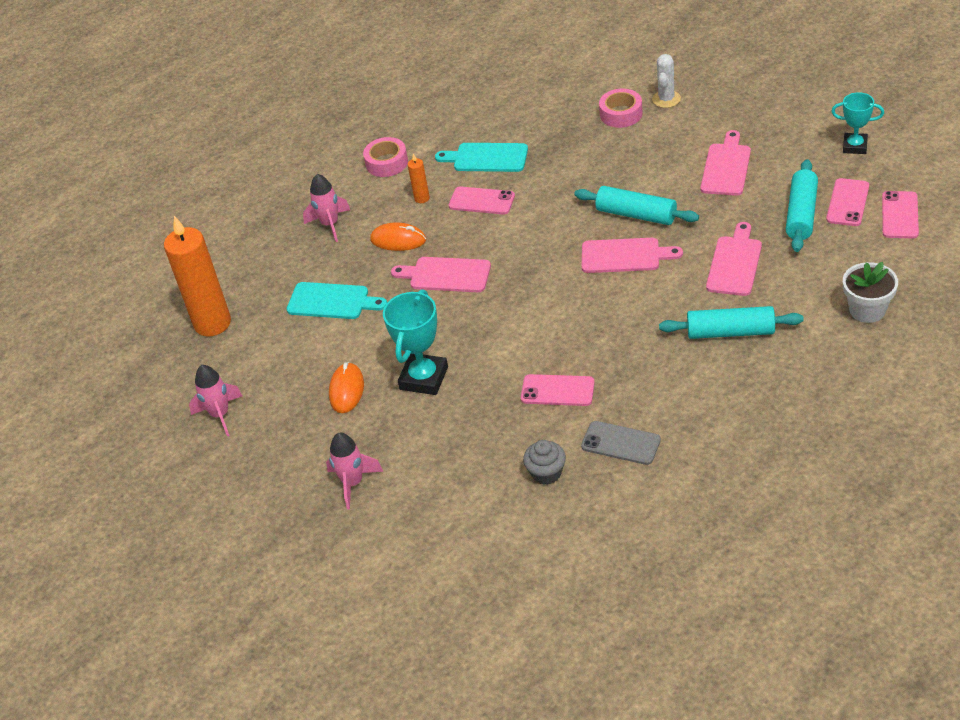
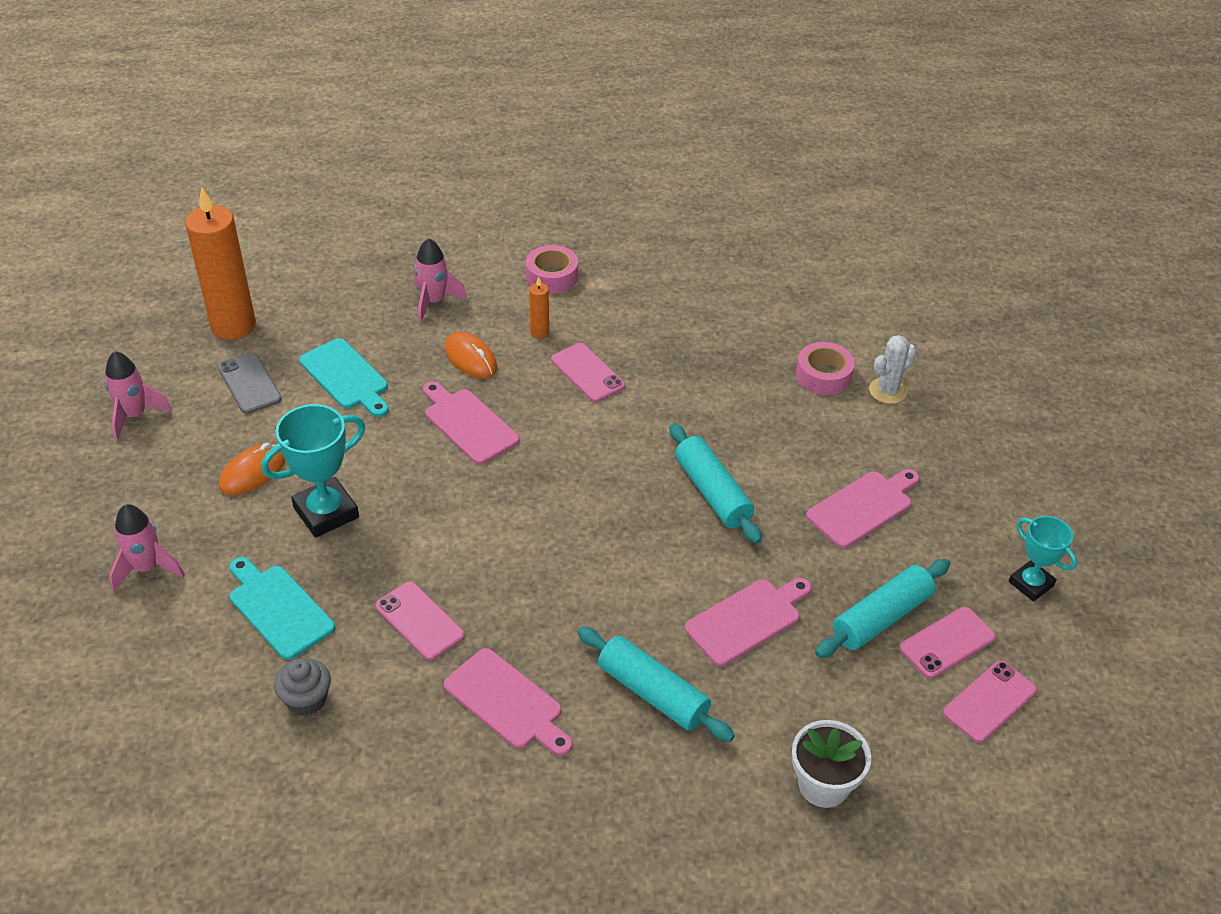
camera: 30 degrees right, 0 degrees up
turquoise cutting board [435,143,528,172] -> turquoise cutting board moved to [229,557,335,660]
grey phone [581,421,661,465] -> grey phone moved to [218,352,282,414]
pink cutting board [582,238,683,273] -> pink cutting board moved to [444,648,573,756]

